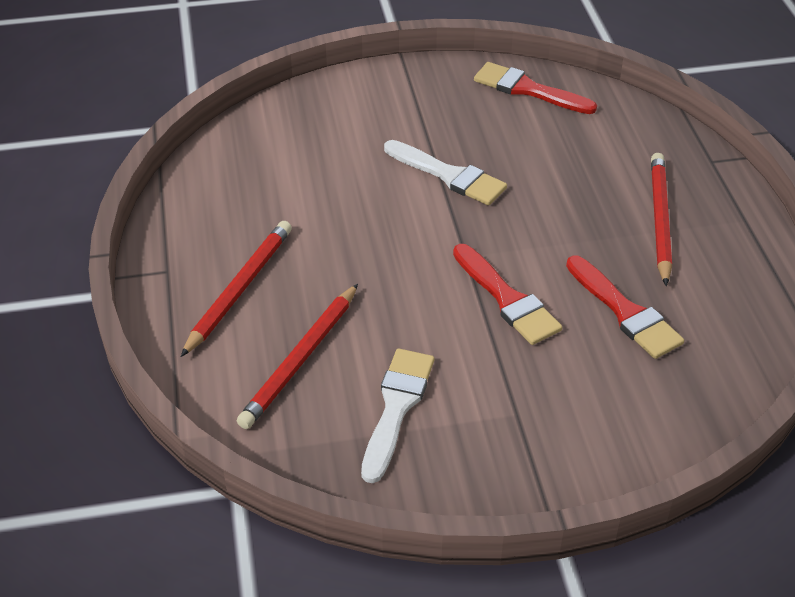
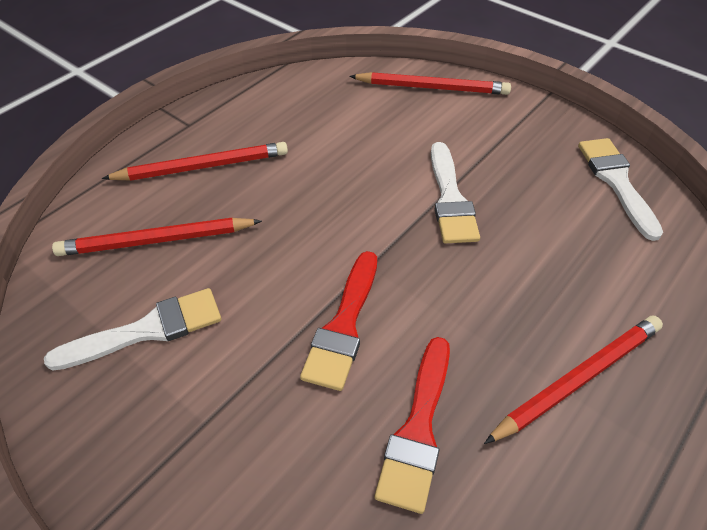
camera: 50 degrees right, 5 degrees up
red brush [474,62,597,114] -> white brush [578,138,663,241]
none -> red pencil [349,72,511,95]

